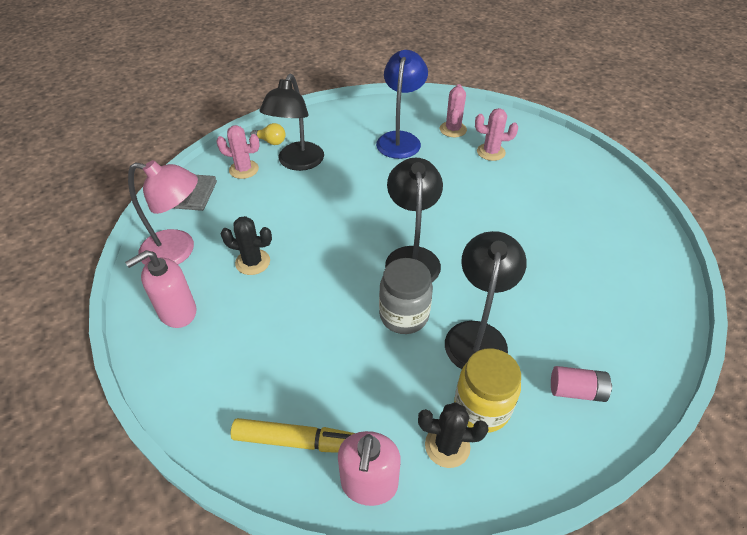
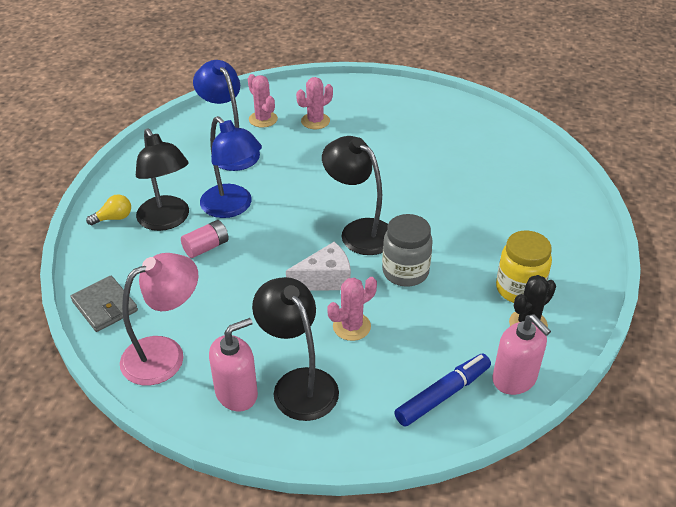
camera: 45 degrees left, 5 degrees down
pink soap dispenser [125,250,197,328] -> pink soap dispenser turned 135 degrees counterclockwise [209,318,258,412]
pink cactus [216,125,260,179] -> pink cactus moved to [327,277,377,341]
black cactus [220,216,272,275] -> none
yellow marker [231,418,355,453] -> blue marker [394,353,491,427]
black lamp [445,231,527,369] -> black lamp moved to [252,277,339,421]
pink battery [551,366,612,402] -> pink battery moved to [181,220,229,258]
none -> blue lamp [200,116,262,218]
none -> white cheese [286,242,351,291]

